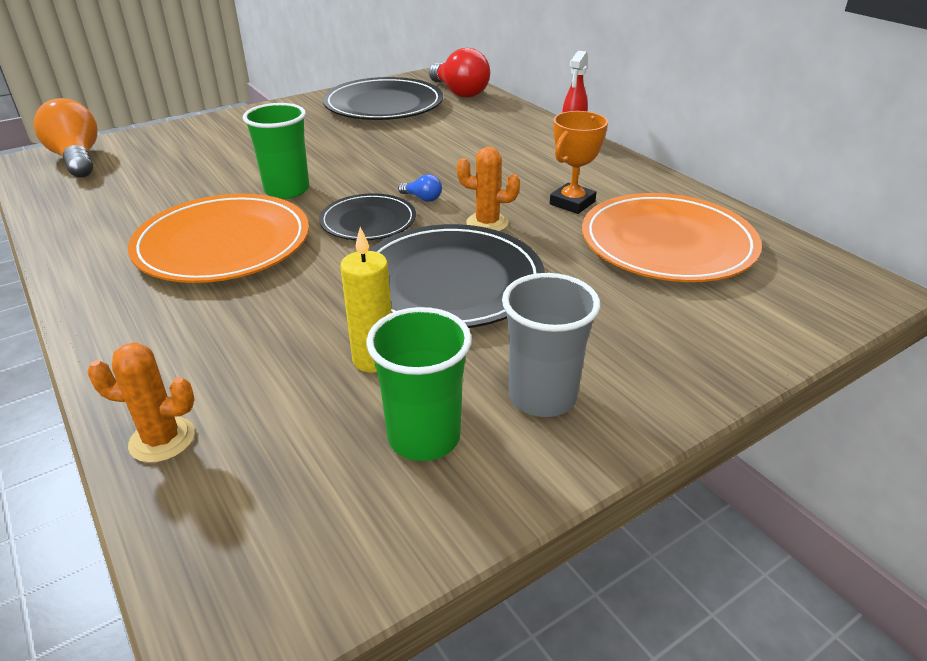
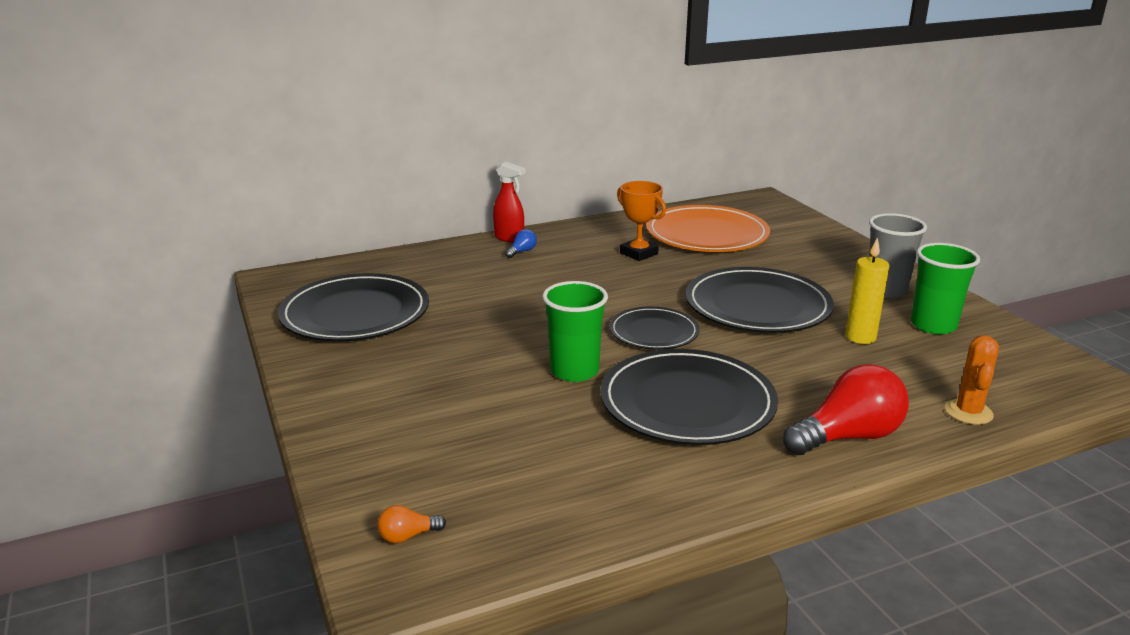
camera: 80 degrees left, 10 degrees down
orange light bulb [33,98,98,178] -> orange light bulb [377,505,446,543], size x0.43
orange plate [128,194,309,283] -> black plate [600,349,778,445]
blue light bulb [398,174,442,202] -> blue light bulb moved to [505,229,537,258]
red light bulb [429,48,490,98] -> red light bulb moved to [783,364,909,455]
orange cactus [457,147,520,231] -> none

